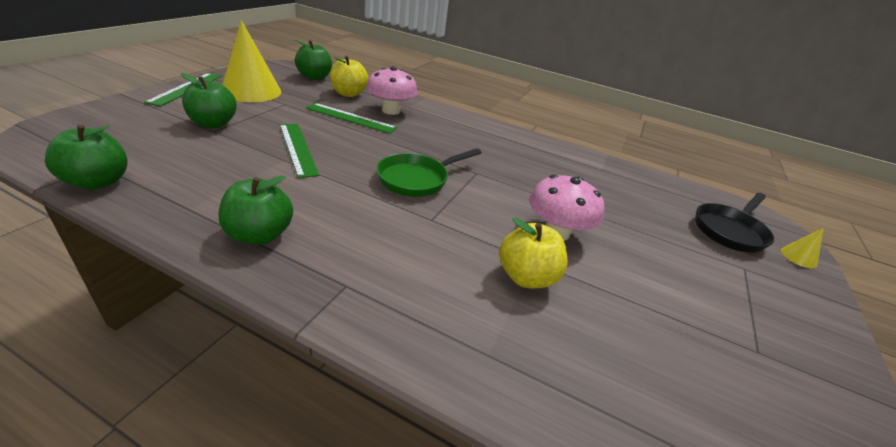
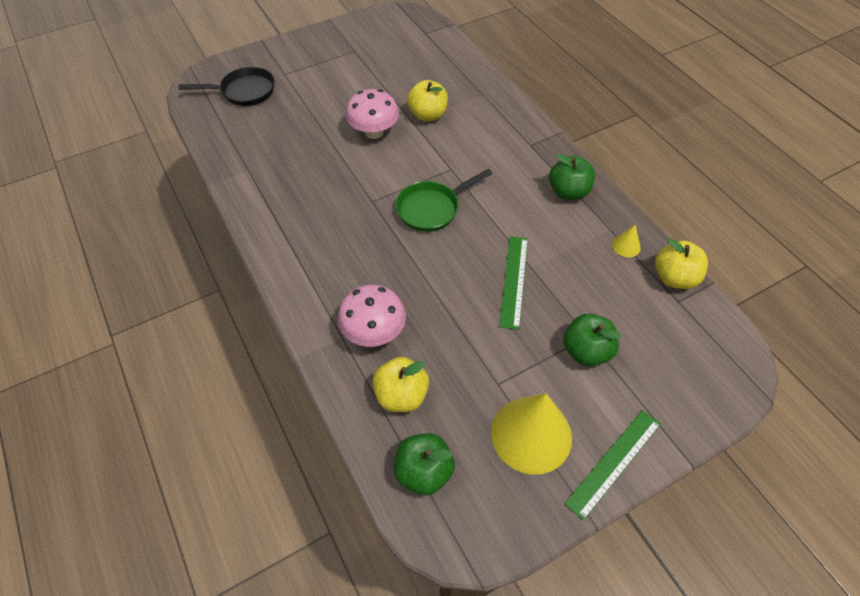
camera: 140 degrees left, 20 degrees up
green apple [45,124,128,190] -> yellow apple [655,238,708,289]
green ruler [306,103,397,134] -> none
green pan [376,148,482,197] -> green pan turned 150 degrees clockwise [395,169,492,232]
yellow cone [781,228,824,268] -> yellow cone moved to [612,224,641,257]

